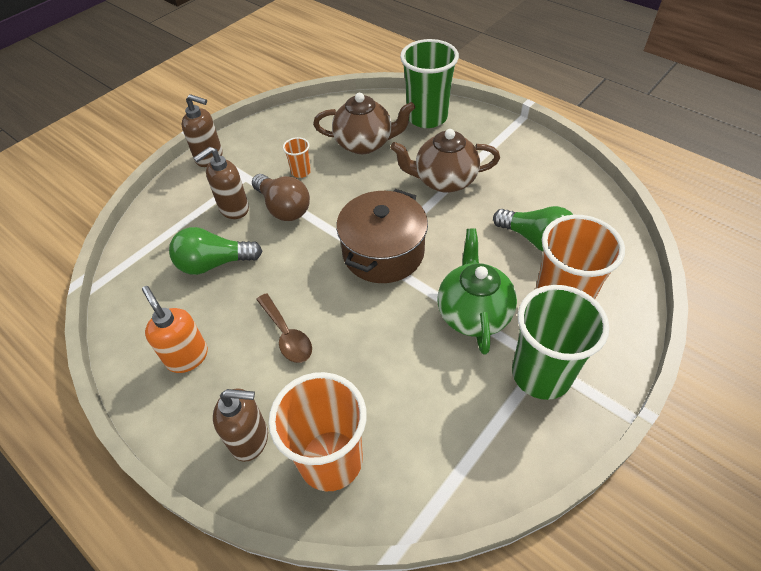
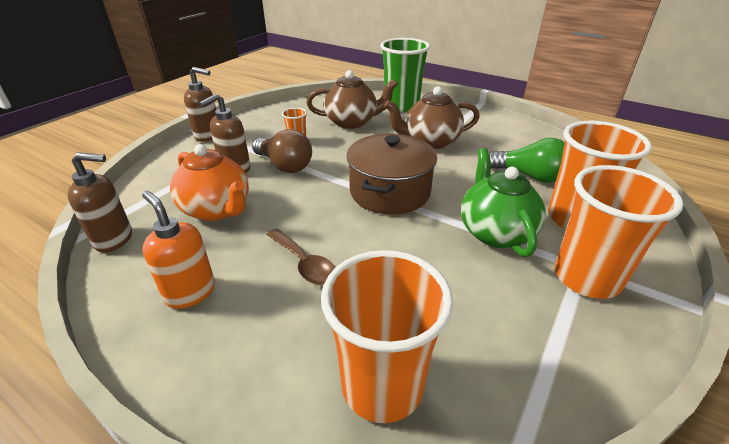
camera: 10 degrees left, 15 degrees down
green light bulb [169,227,262,275] -> orange teapot [170,144,249,221]
brown soap dispenser [213,388,268,462] -> brown soap dispenser moved to [68,152,132,252]
green cup [512,285,609,400] -> orange cup [555,165,683,299]

